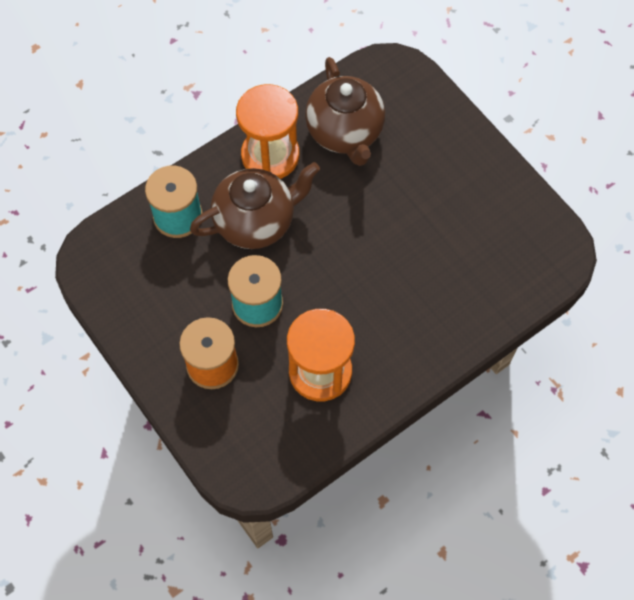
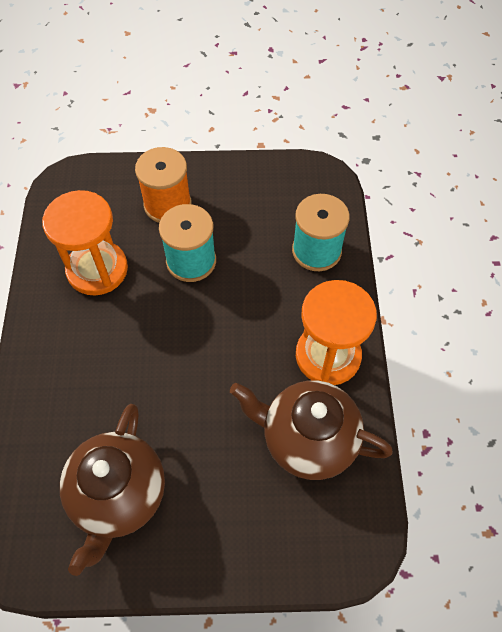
camera: 125 degrees right, 5 degrees down
brown teapot [190,162,320,249] -> brown teapot moved to [60,404,165,576]

